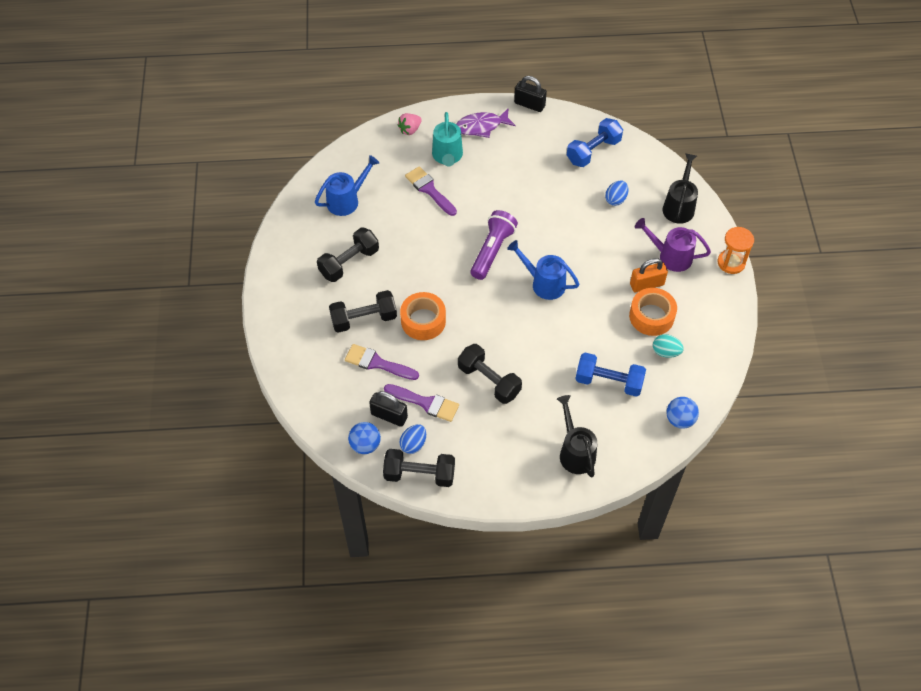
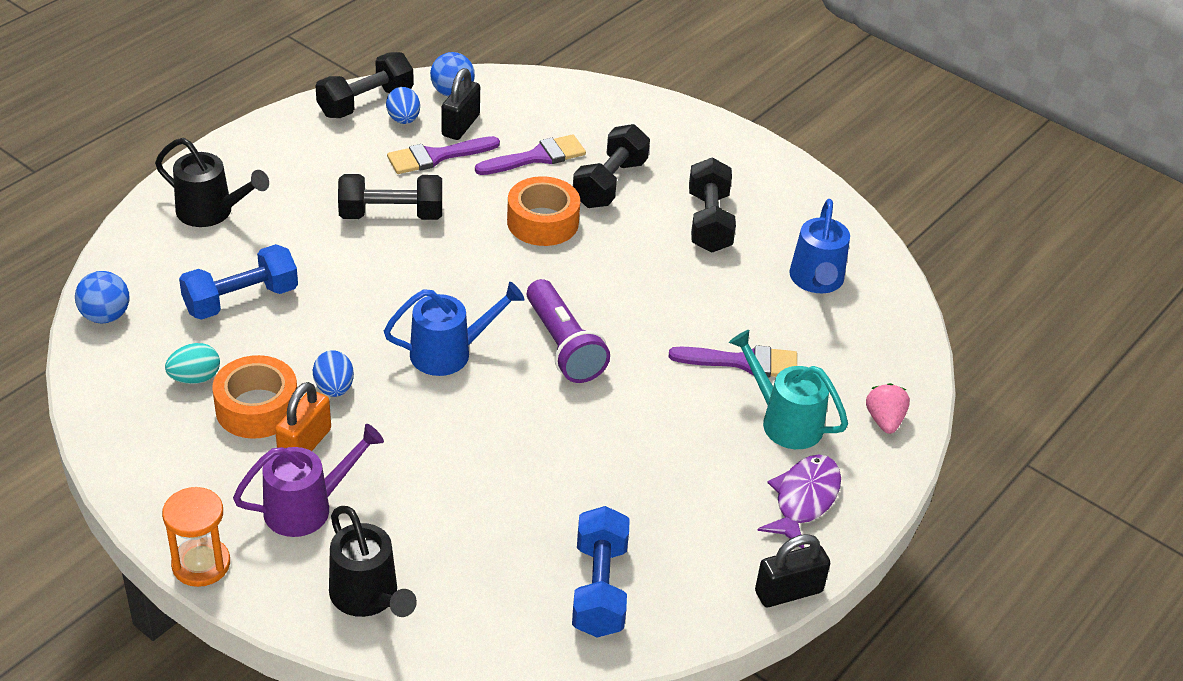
camera: 130 degrees right, 15 degrees down
black padlock [369,391,408,427] -> black padlock turned 45 degrees counterclockwise [442,68,480,140]
blue egg [605,181,628,206] -> blue egg moved to [313,350,354,397]

